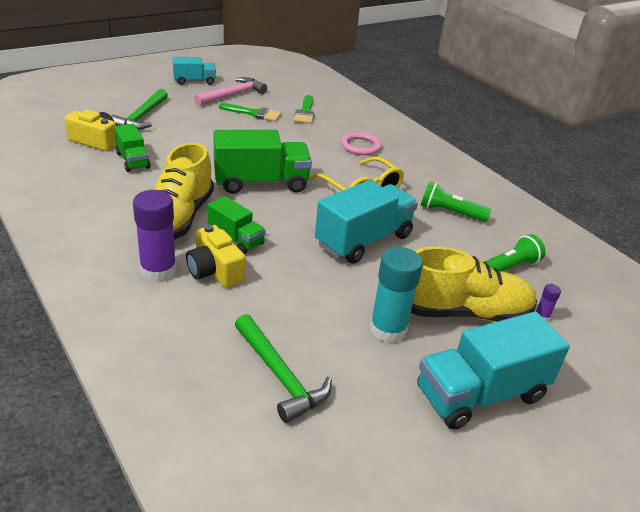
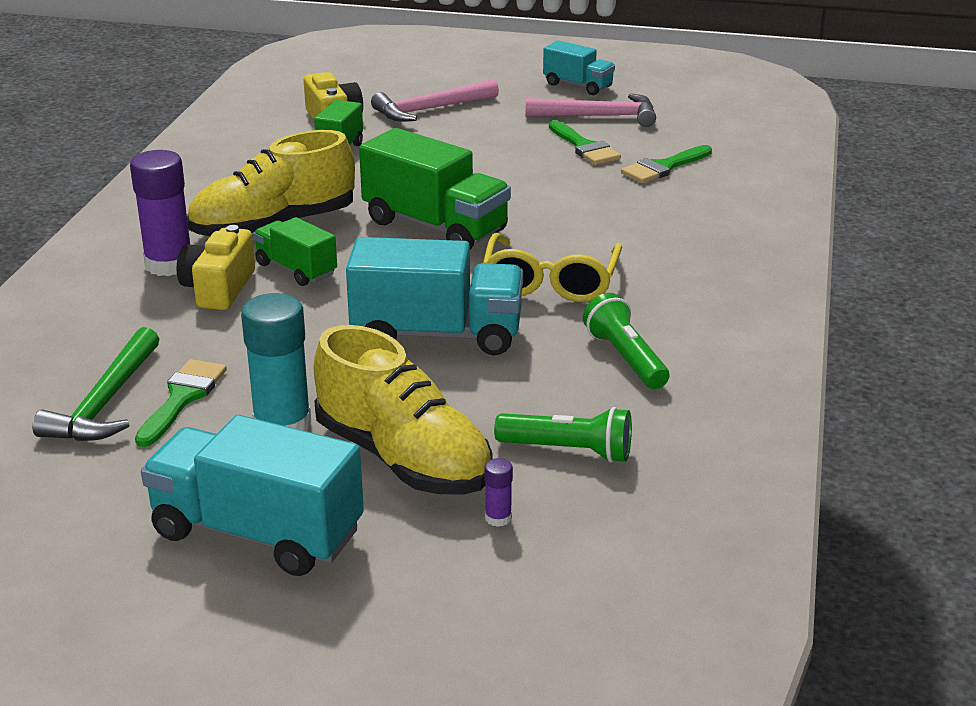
camera: 50 degrees right, 5 degrees down
green hammer [110,89,168,130] -> pink hammer [371,79,499,122]
green truck [207,196,266,254] -> green truck turned 135 degrees clockwise [253,217,337,286]
pink ring [341,132,382,155] -> none
none -> green brush [135,359,227,447]

